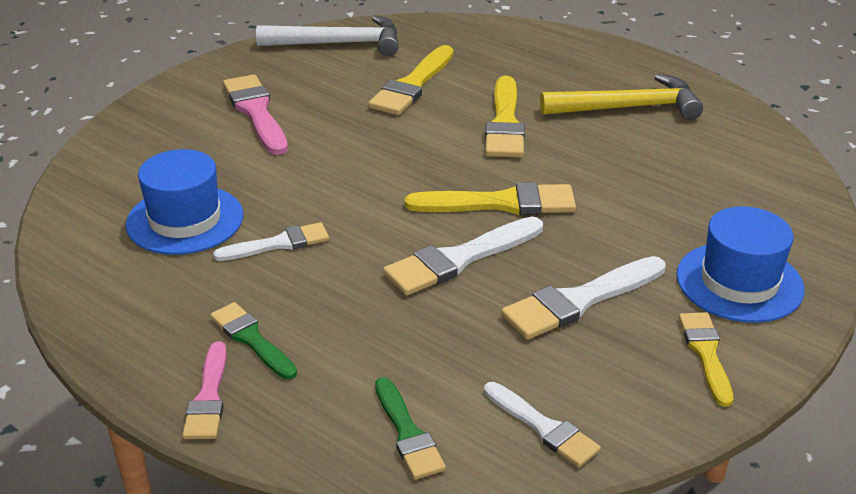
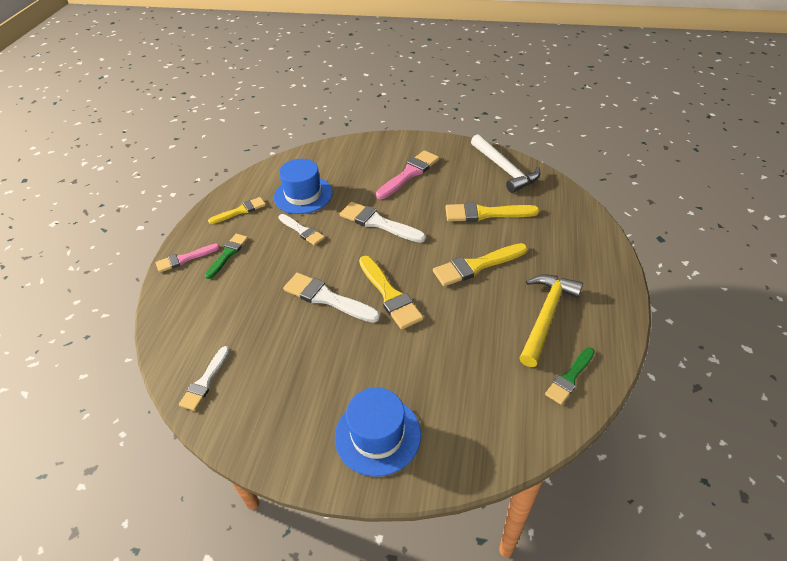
camera: 65 degrees right, 10 degrees up
green brush [375,377,446,479] -> green brush moved to [545,348,595,405]
white brush [501,256,666,339] -> white brush moved to [340,202,426,243]
yellow hammer [540,74,703,120] -> yellow hammer turned 120 degrees counterclockwise [520,274,583,367]
yellow brush [679,312,733,407] -> yellow brush moved to [208,197,266,224]

